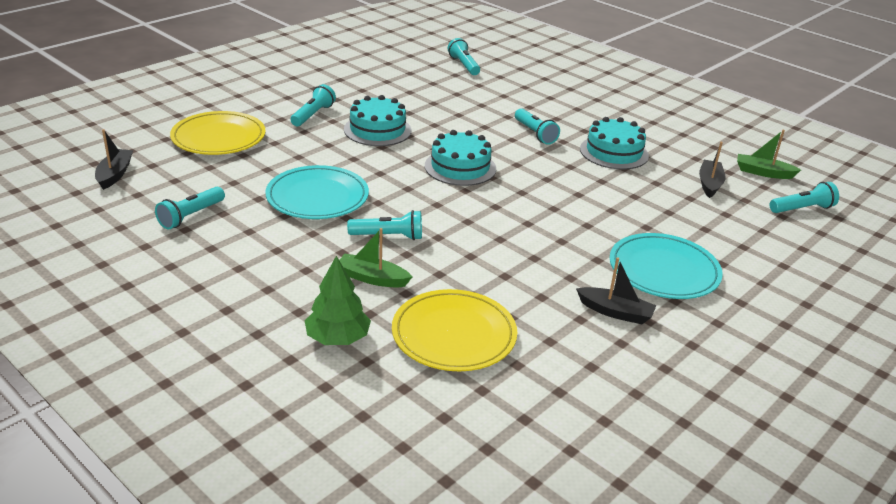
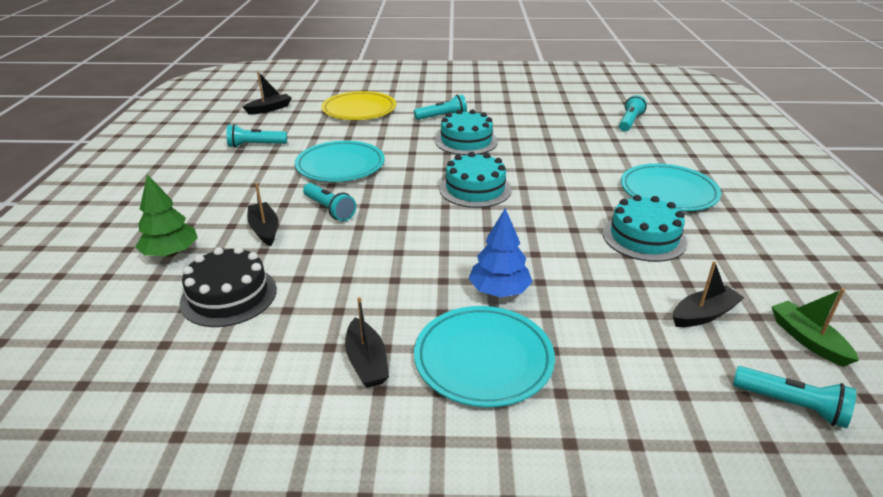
camera: 50 degrees right, 0 degrees up
green boat [339,228,412,287] -> black boat [248,183,278,246]
yellow plate [392,289,517,371] -> black cake [180,246,277,327]
turquoise flashlight [515,108,560,145] -> none
none -> blue tree [469,208,532,297]
none -> turquoise plate [621,164,721,211]

